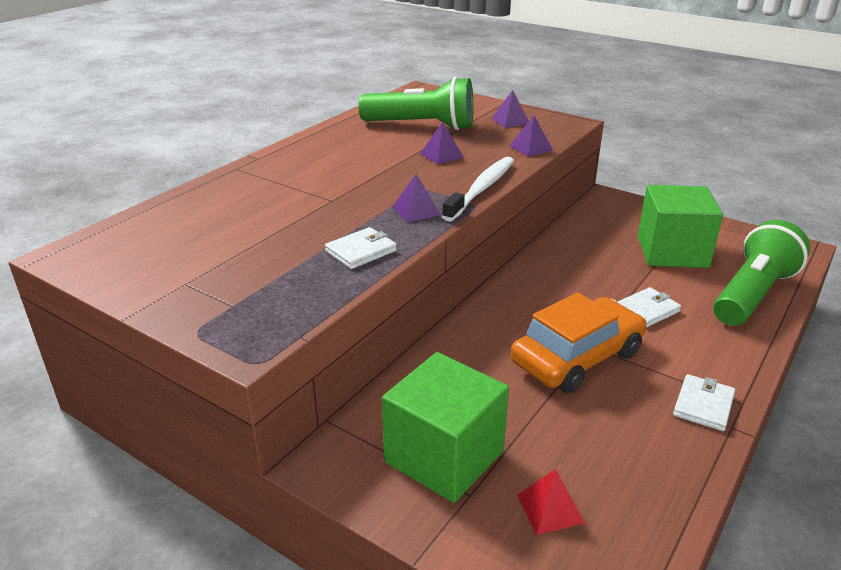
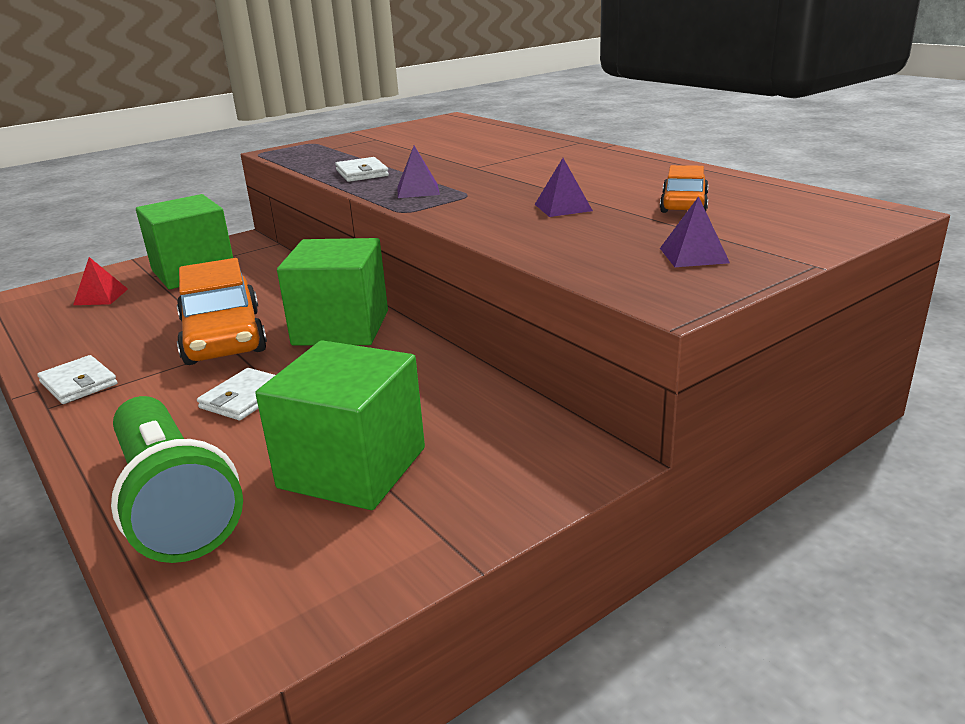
camera: 110 degrees right, 5 degrees down
green flashlight [358,77,474,130] -> orange car [660,165,709,213]
white toothbrush [442,157,514,221] -> none
purple pyramid [510,115,553,157] -> none
white wallet [617,287,681,328] -> white wallet turned 45 degrees clockwise [197,368,275,420]
none -> green cube [277,238,388,345]

